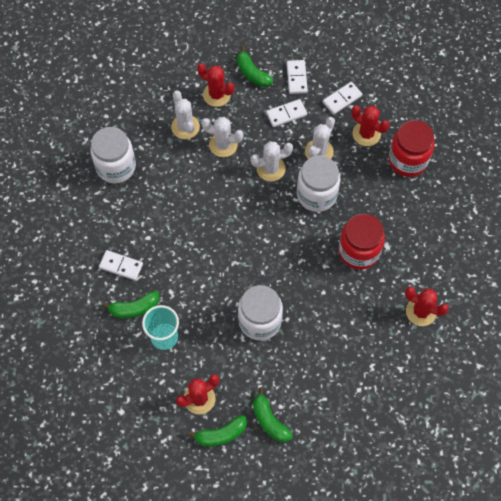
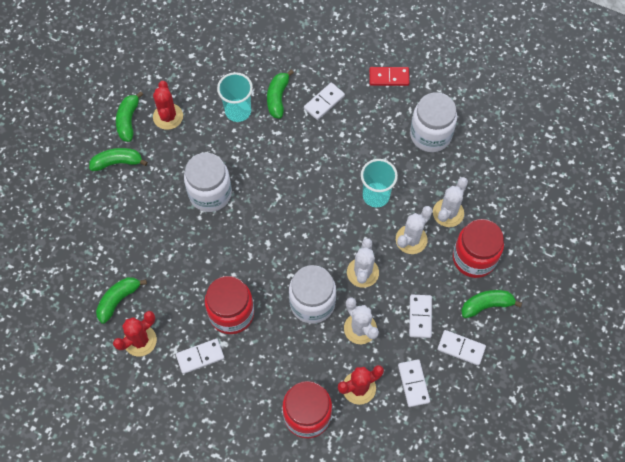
camera: 115 degrees right, 0 degrees up
white cactus [171,90,200,139] -> white cactus turned 60 degrees counterclockwise [433,177,468,227]
red cactus [197,63,234,107] -> red jar [453,219,504,278]
none -> green banana [96,277,147,324]
none -> white domino [176,339,224,374]
none -> turquoise cup [361,159,398,207]
none -> red domino [369,67,409,86]

